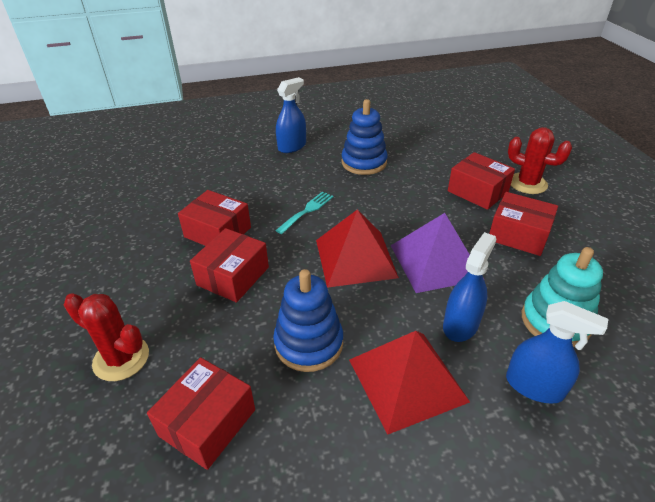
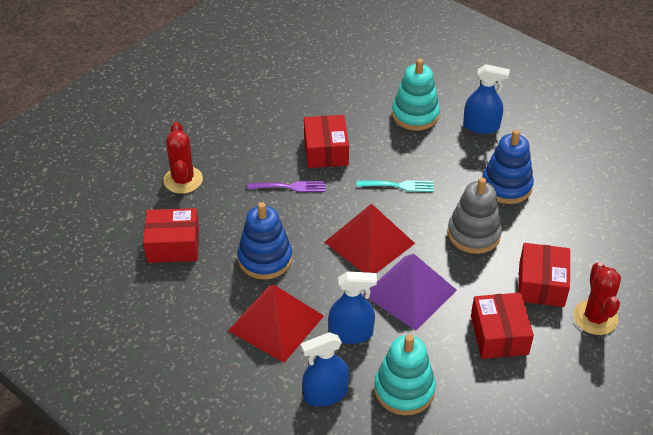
camera: 55 degrees right, 5 degrees up
red box [190,228,269,302] -> purple fork [248,181,325,192]
blue spray bottle [506,301,608,404] -> blue spray bottle turned 75 degrees clockwise [301,332,349,407]
none -> turquoise stacking toy [392,59,440,131]
none -> grey stacking toy [448,177,502,254]

